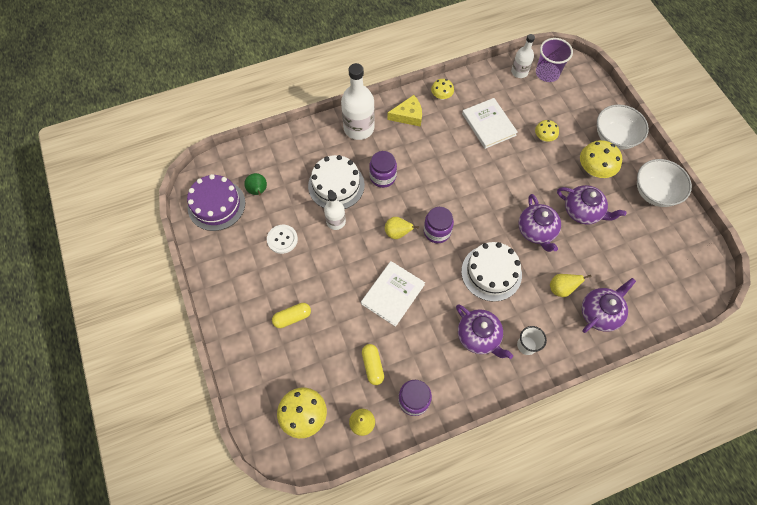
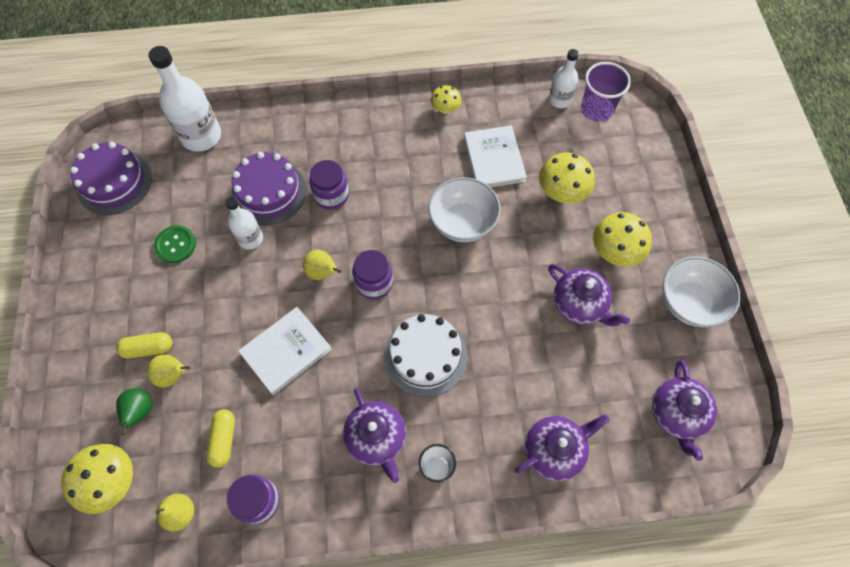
camera: 15 degrees right, 0 degrees up
green pear [244,173,267,195] -> green pear moved to [116,388,153,435]
white button [267,225,298,254] -> green button [154,225,196,263]
white cake [308,155,365,209] -> purple cake [231,152,306,225]
white bottle [341,63,375,140] -> white bottle moved to [148,46,221,152]
yellow cheese [387,95,422,127] -> none
purple teapot [519,194,561,252] -> purple teapot moved to [652,360,717,461]
yellow mushroom [535,120,559,142] -> yellow mushroom [539,153,595,203], size x1.67
yellow pear [550,274,592,297] -> yellow pear moved to [147,354,191,388]
white bowl [597,105,649,150] -> white bowl moved to [428,177,501,242]

